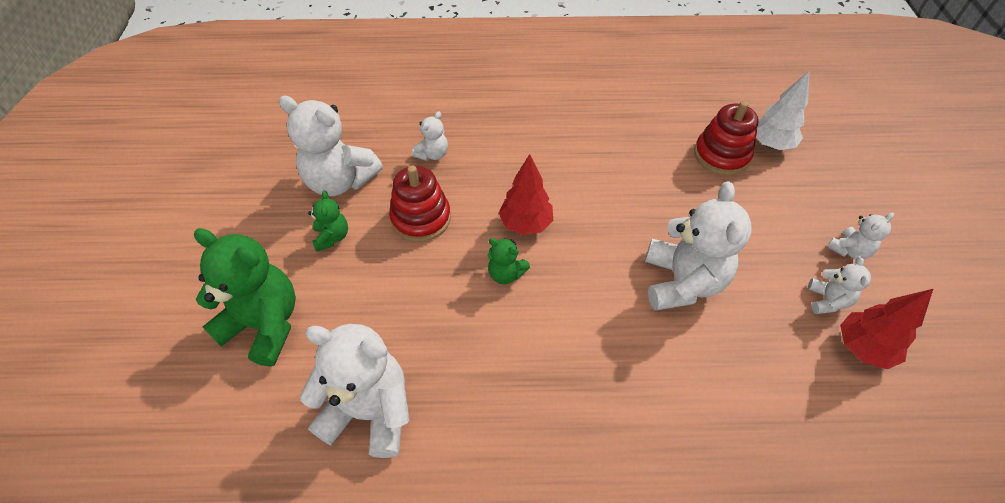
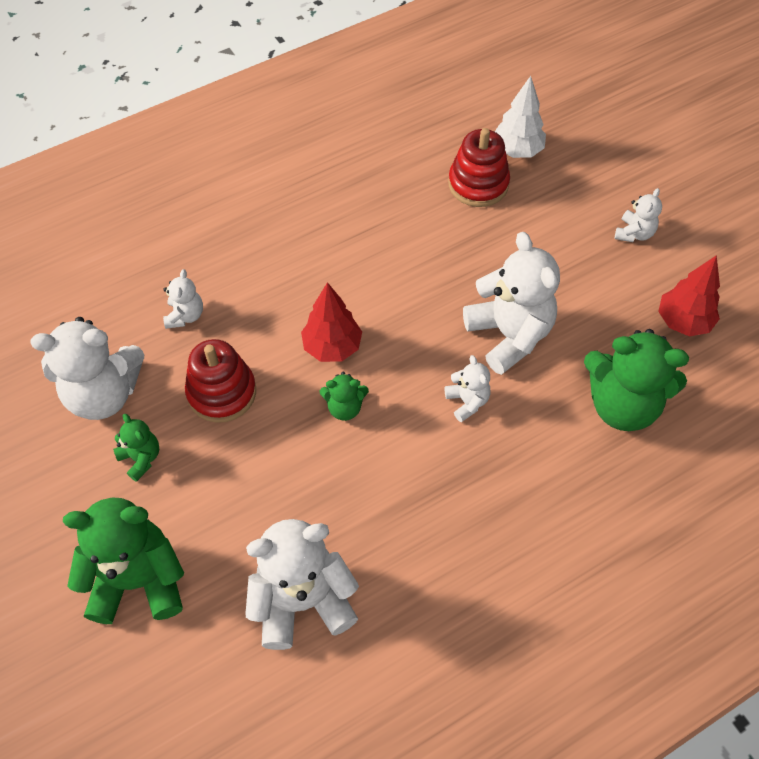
camera: 30 degrees left, 5 degrees up
white teddy bear [808,256,871,314] -> white teddy bear moved to [445,355,490,422]
none -> green teddy bear [584,329,689,431]

